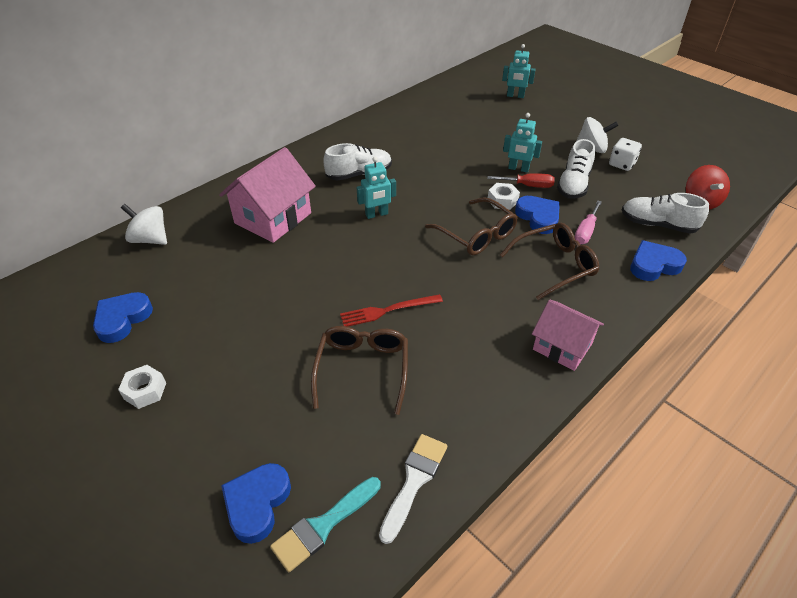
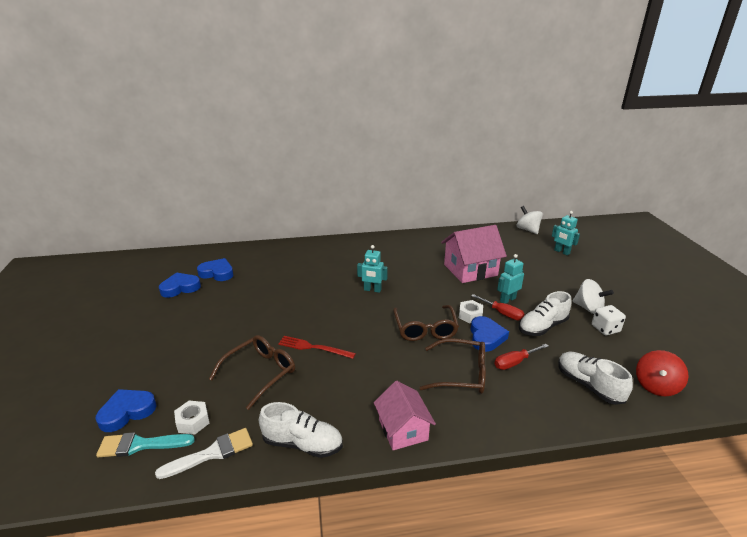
camera: 35 degrees right, 15 degrees down
white nut [118,365,166,409] -> white nut moved to [174,401,209,434]
white spinning top [121,204,167,245] -> white spinning top moved to [517,206,543,234]
pink house [219,147,316,243] -> pink house moved to [441,225,507,283]
white shoe [323,143,392,181] -> white shoe moved to [259,402,343,458]
turquoise robot [503,113,542,173] -> turquoise robot turned 90 degrees clockwise [497,254,524,303]
pink screwdriver [575,201,602,244] -> red screwdriver [494,344,549,370]
blue heart [630,240,687,281] -> blue heart moved to [197,258,233,281]

